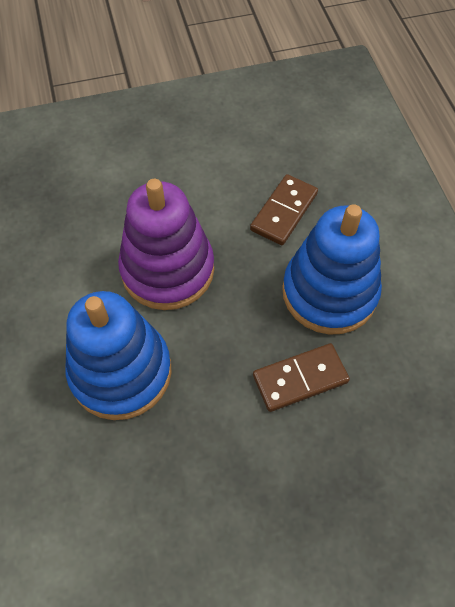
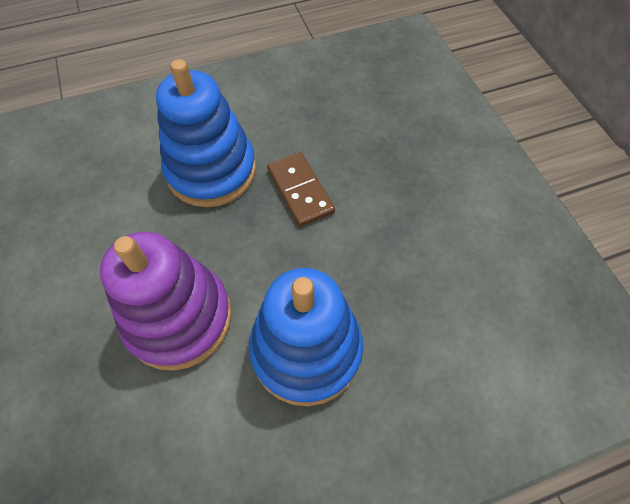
camera: 95 degrees left, 0 degrees up
brown domino [250,174,318,245] -> none

